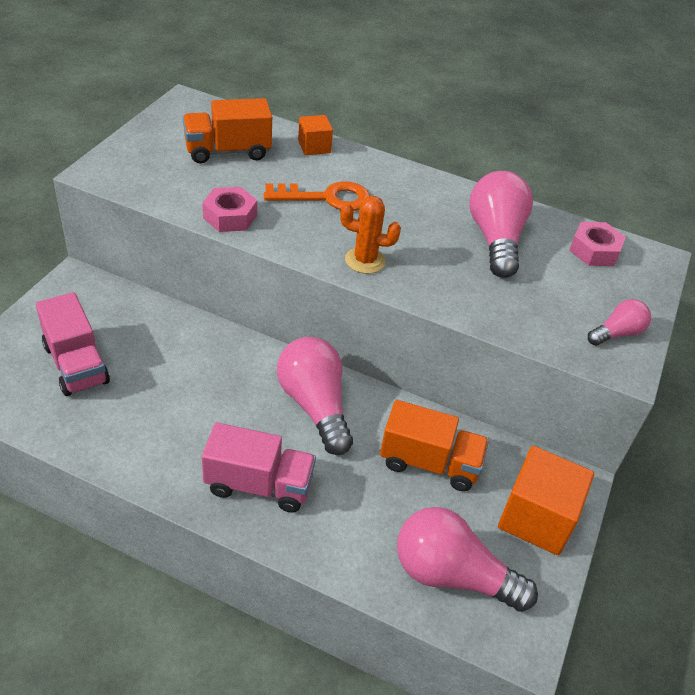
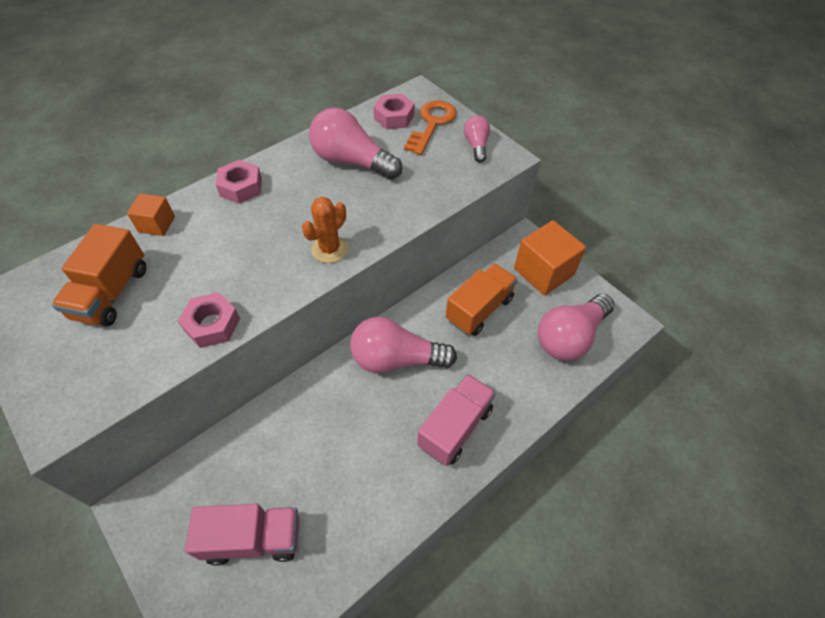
camera: 60 degrees left, 10 degrees up
orange key [264,181,370,211] -> orange key moved to [404,100,456,155]
none -> pink nut [215,160,262,204]

